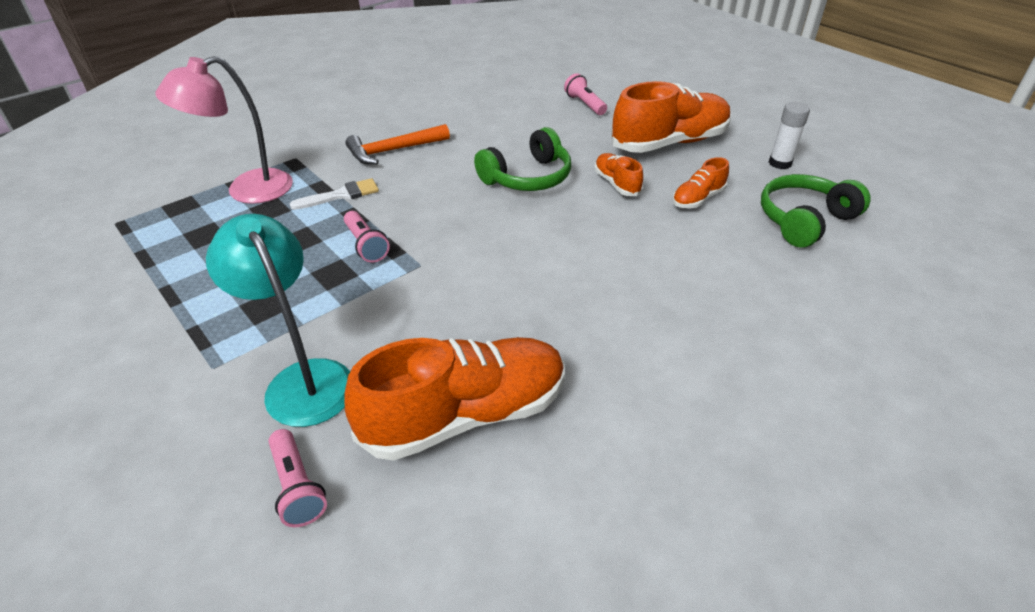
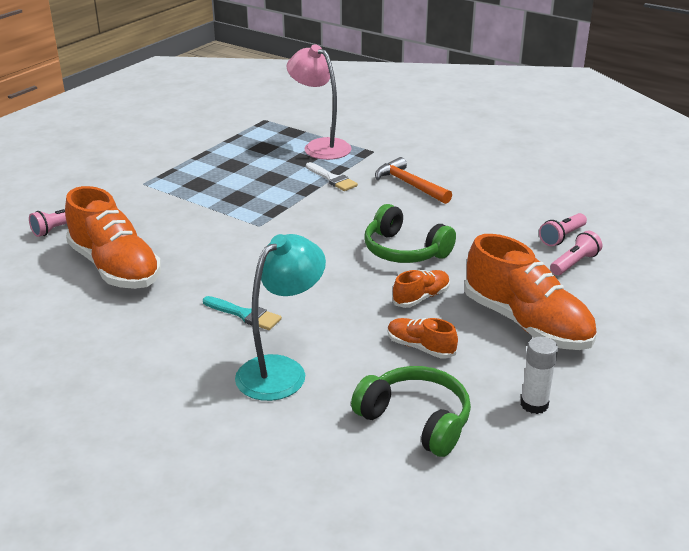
camera: 75 degrees right, 10 degrees down
turquoise lamp [206,214,350,427] -> turquoise lamp moved to [235,234,326,401]
pink flashlight [344,211,390,263] -> pink flashlight moved to [539,213,587,246]
none -> turquoise brush [203,296,282,330]

